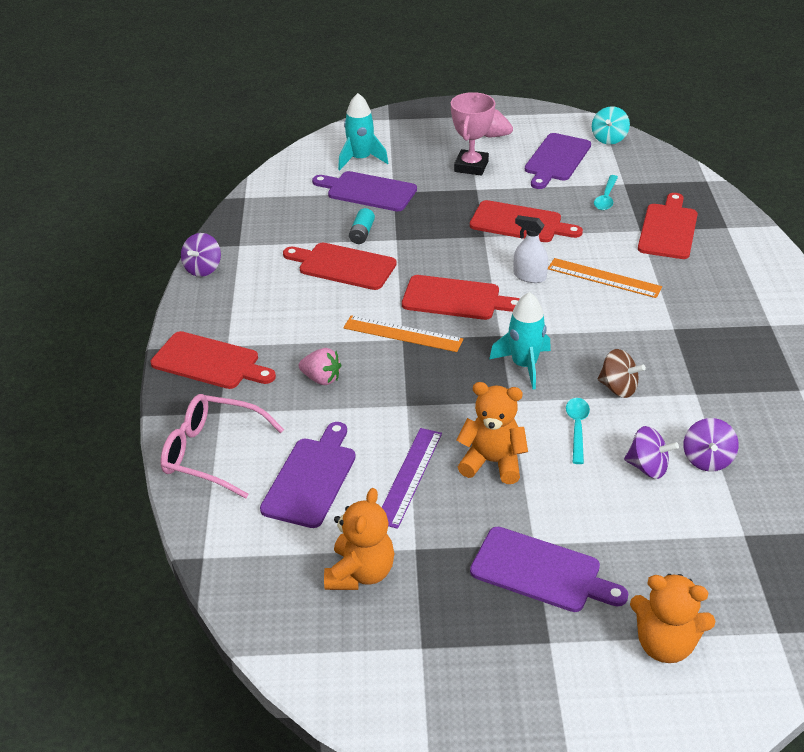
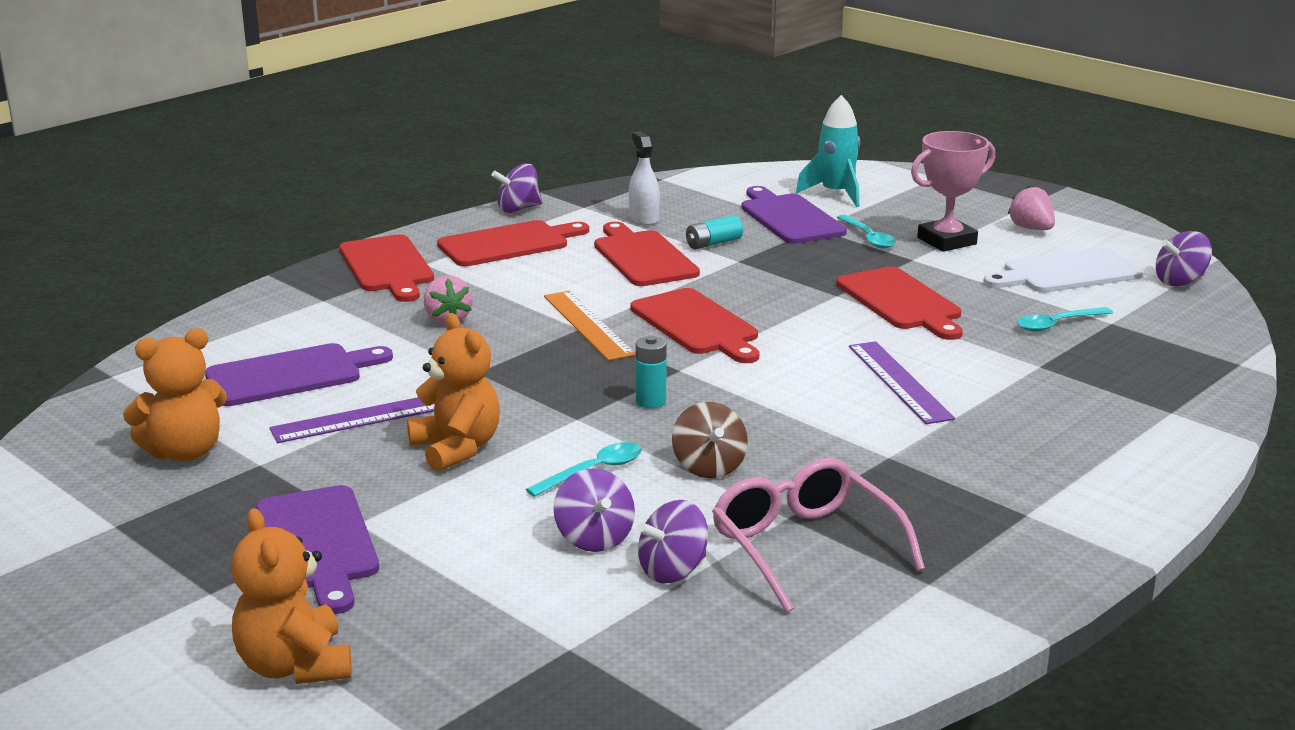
camera: 45 degrees right, 15 degrees down
pink glasses [160,394,284,499] -> pink glasses moved to [712,458,925,613]
turquoise rocket [489,292,551,389] -> turquoise battery [636,336,667,408]
white spray bottle [514,215,548,283] -> white spray bottle moved to [629,131,660,226]
purple cutting board [525,133,591,189] -> white cutting board [983,247,1143,293]
orange ruler [548,258,662,298] -> purple ruler [849,341,955,424]
turquoise spinning top [592,106,630,145] -> purple spinning top [1156,231,1212,286]
red cutting board [638,193,698,259] -> red cutting board moved to [437,220,589,266]
none -> turquoise spoon [837,214,896,249]

